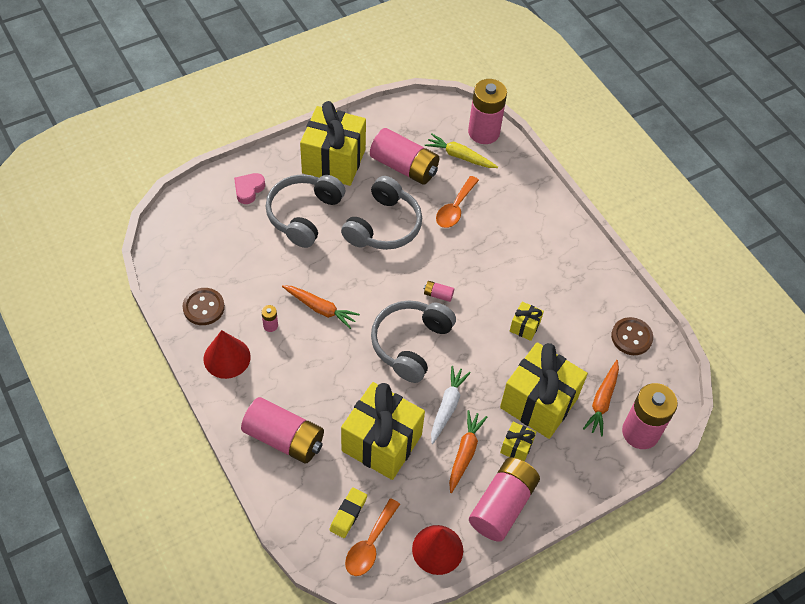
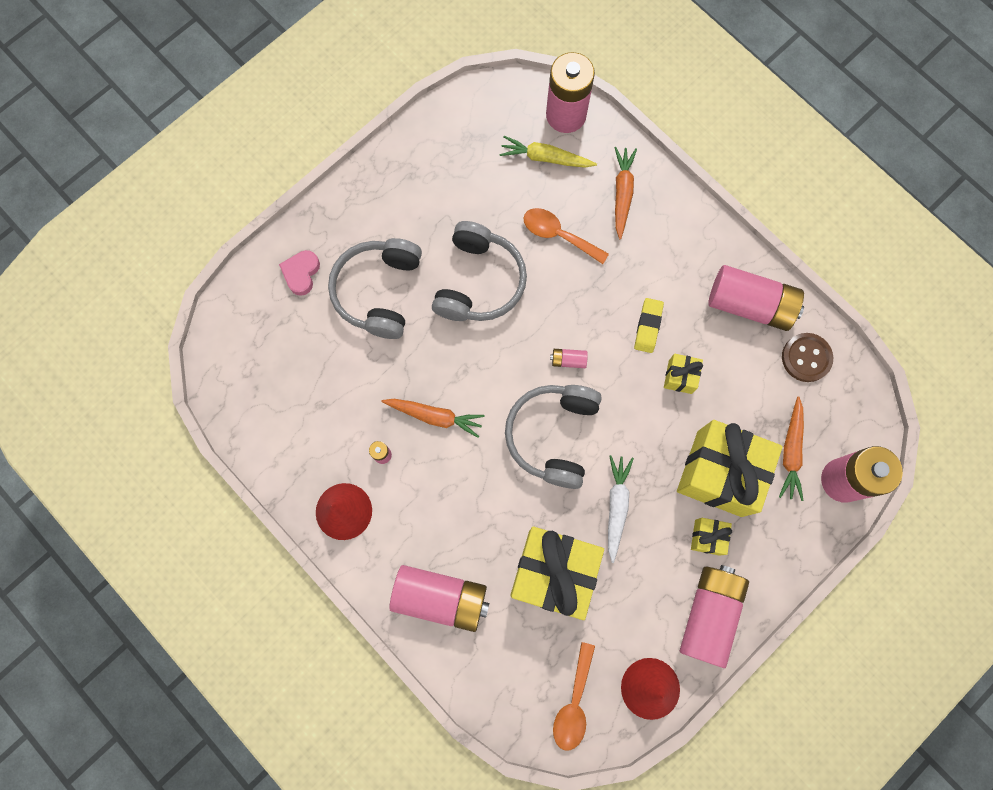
camera: 10 degrees left, 20 degrees up
brown button [182,288,225,325] -> none
yellow gift [300,101,366,186] -> none
yellow eraser [329,487,367,538] -> yellow eraser moved to [634,298,664,353]
pink battery [370,128,439,185] -> pink battery moved to [708,265,804,331]
orange spoon [436,176,479,228] -> orange spoon turned 105 degrees clockwise [524,208,609,264]
orange carrot [449,410,487,493] -> orange carrot moved to [615,147,637,239]

